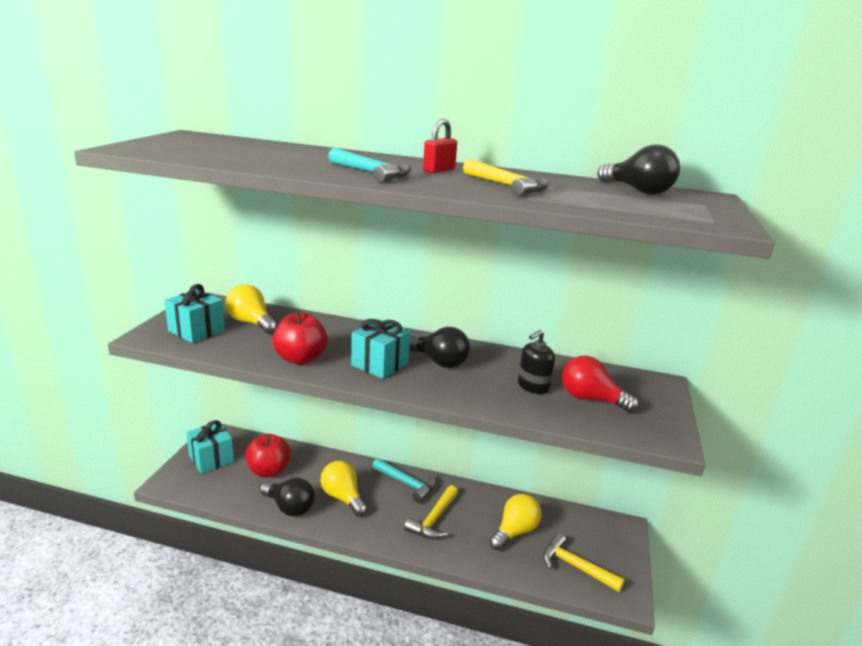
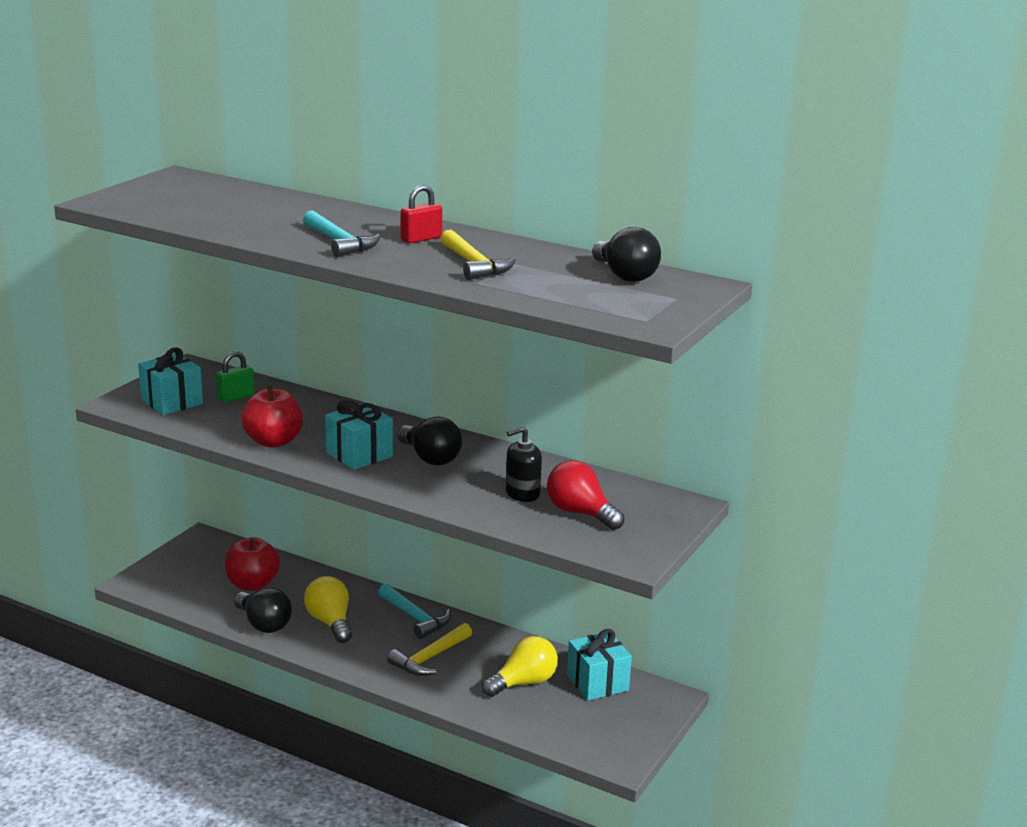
camera: 15 degrees right, 0 degrees up
turquoise gift [186,420,234,474] -> turquoise gift moved to [567,629,632,701]
yellow light bulb [226,284,278,334] -> green padlock [216,351,255,402]
yellow hammer [543,533,625,592] -> none

